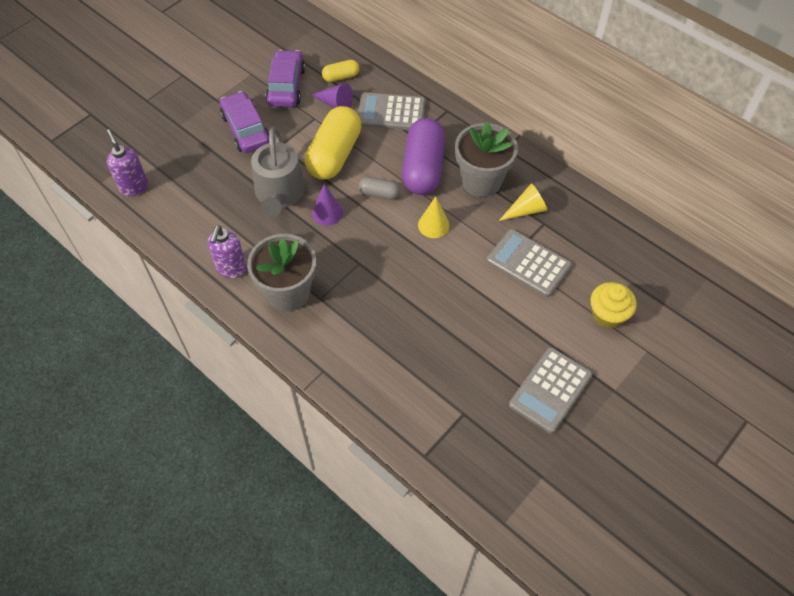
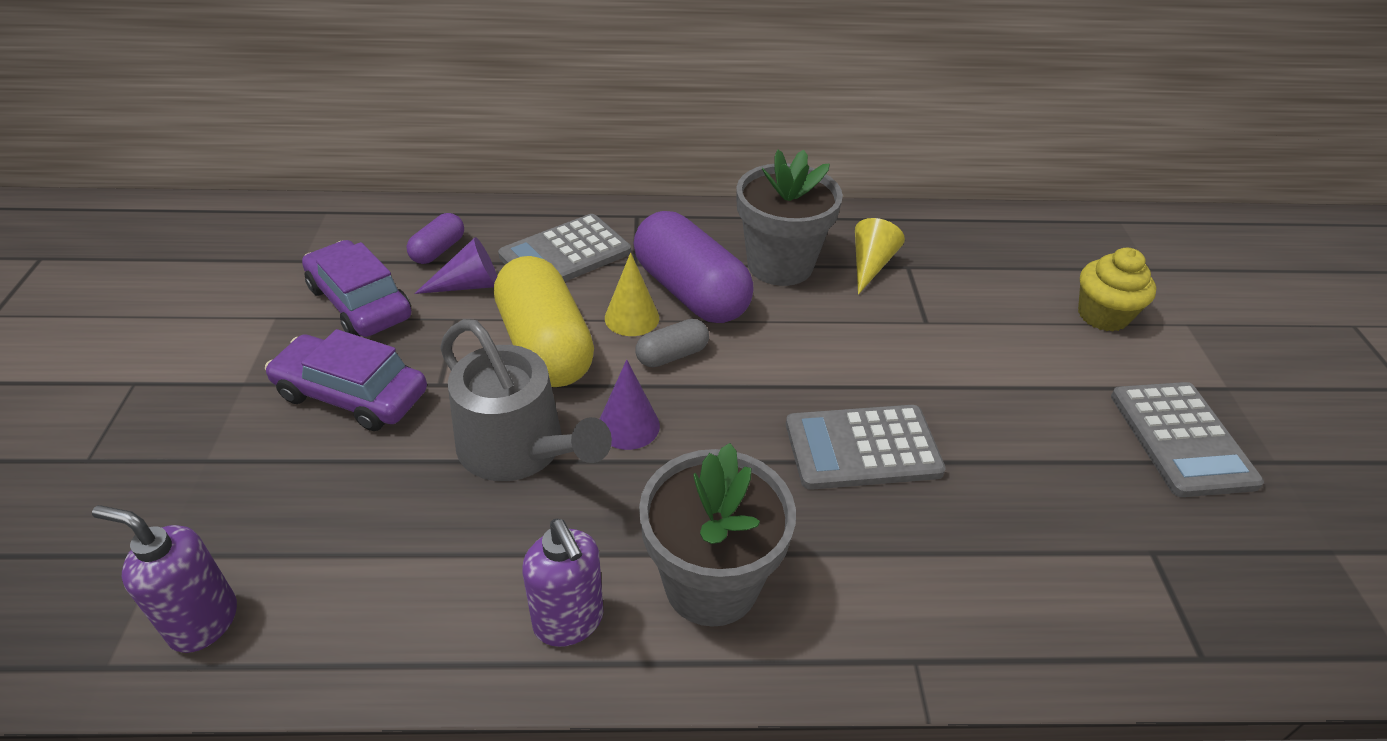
camera: 45 degrees left, 15 degrees down
yellow capsule [322,60,360,82] -> purple capsule [406,213,464,264]
yellow cone [418,196,450,238] -> yellow cone moved to [605,252,659,336]
grey calculator [487,229,572,297] -> grey calculator moved to [786,405,946,490]

